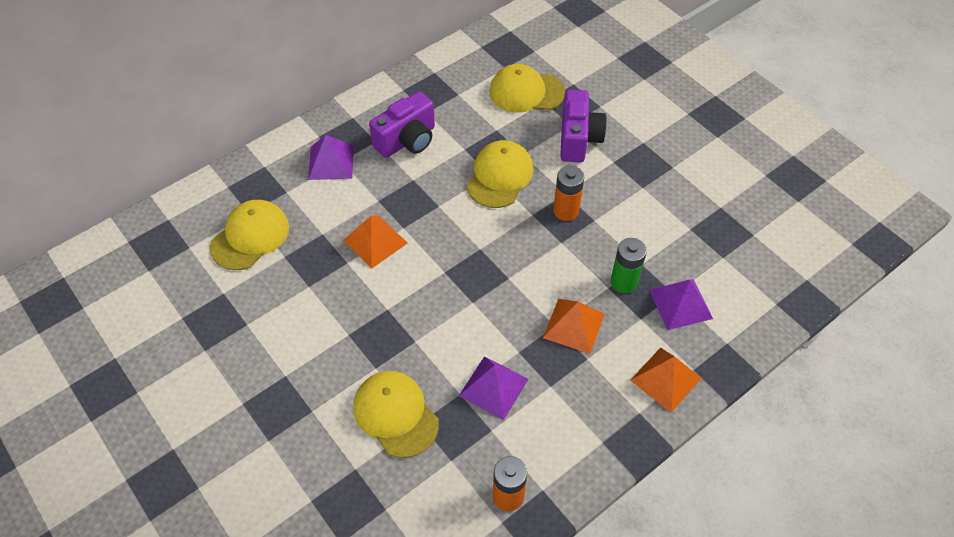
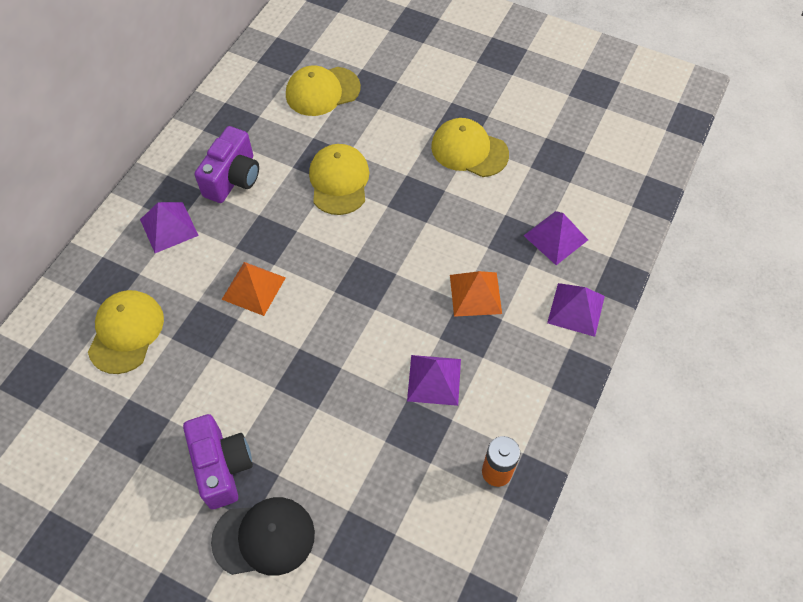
camera: 25 degrees left, 5 degrees up
yellow cap [353,371,439,458] -> yellow cap moved to [431,118,509,177]
orange battery [553,166,584,221] -> none
purple camera [560,89,607,162] -> purple camera moved to [183,414,253,509]
green battery [611,238,647,293] -> none
orange pyramid [630,347,702,413] -> purple pyramid [547,283,605,337]
none -> black cap [211,497,315,576]

